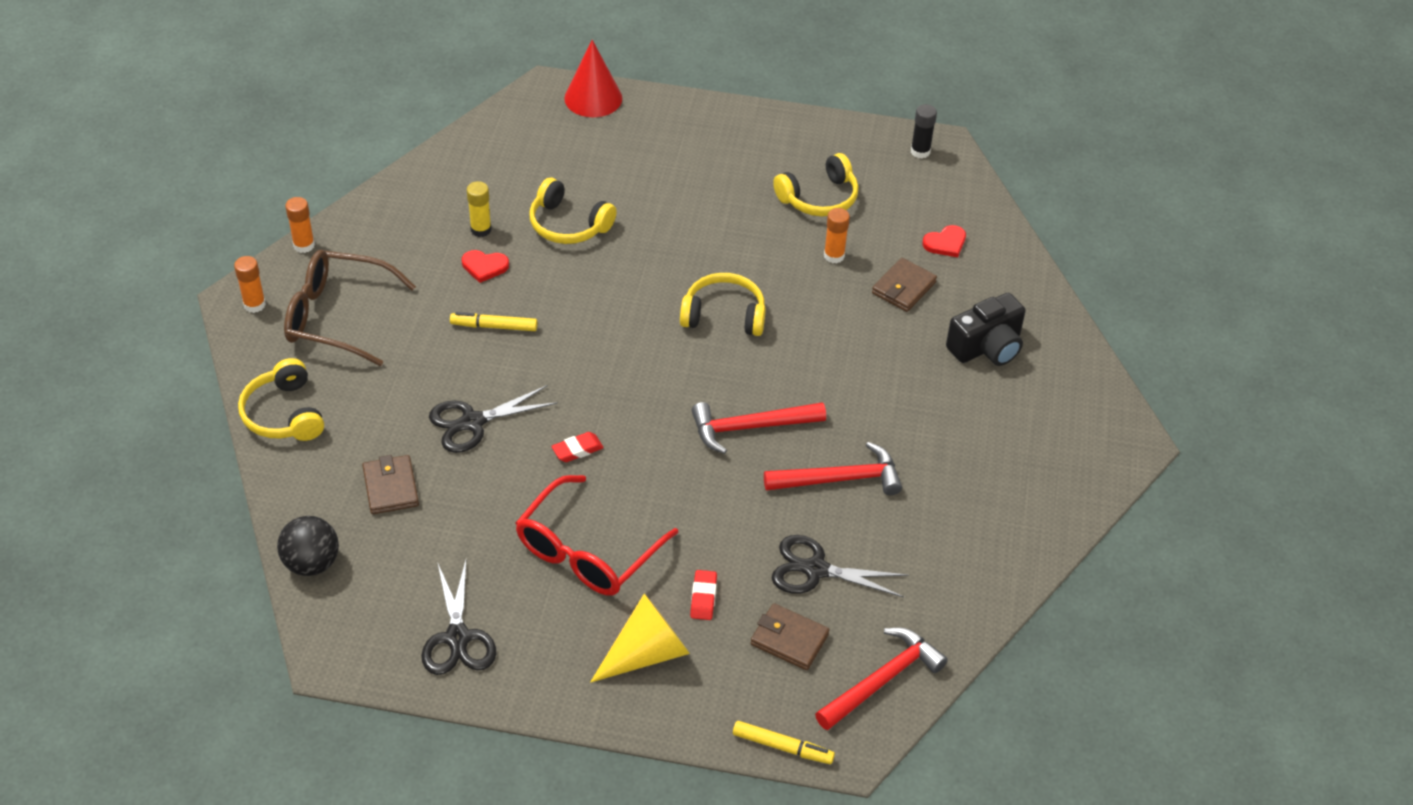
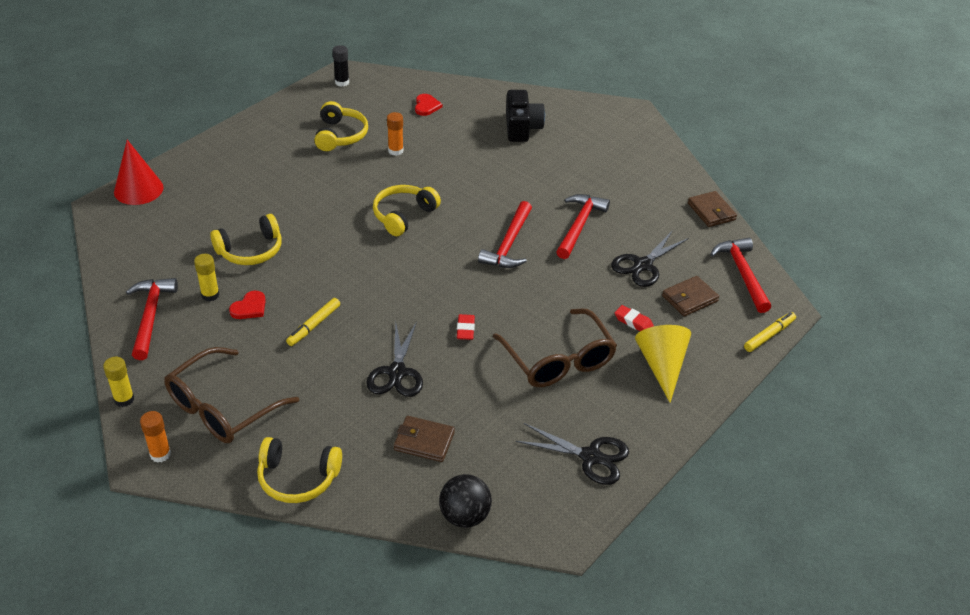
camera: 60 degrees left, 5 degrees down
orange glue stick [285,197,315,253] -> yellow glue stick [103,357,134,407]
red glasses [516,475,678,596] -> brown glasses [493,308,617,387]
brown wallet [872,258,937,312] -> brown wallet moved to [688,191,737,227]
none -> red hammer [126,278,178,360]

